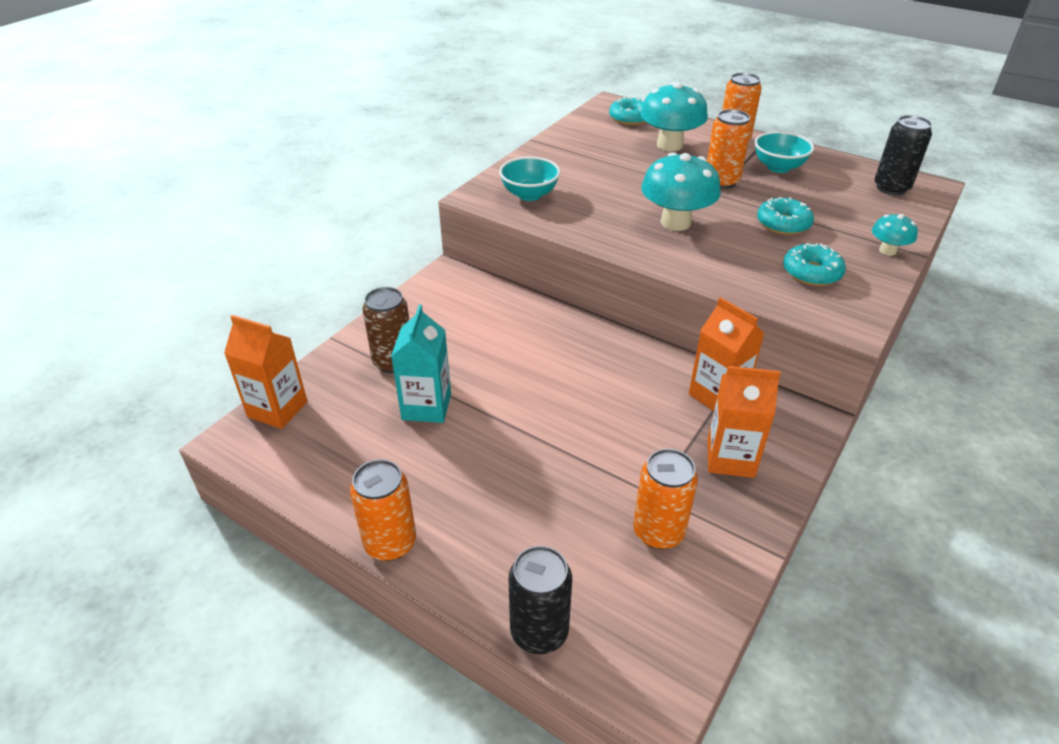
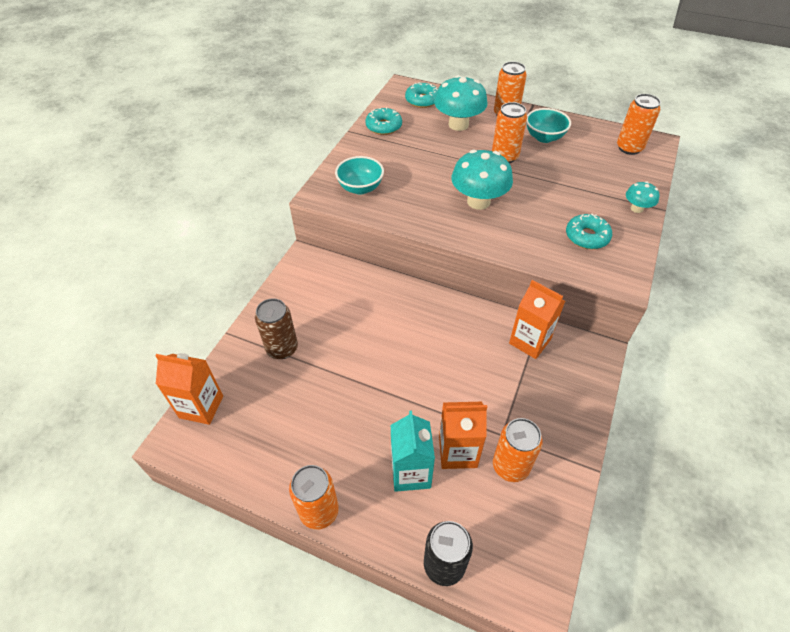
camera: 10 degrees left, 10 degrees up
turquoise carton [391,305,451,423] -> turquoise carton moved to [391,411,435,492]
orange carton [707,366,781,478] -> orange carton moved to [439,402,487,469]
turquoise donut [757,197,814,235] -> turquoise donut moved to [365,107,402,135]
black can [874,115,932,195] -> orange can [617,94,661,155]

